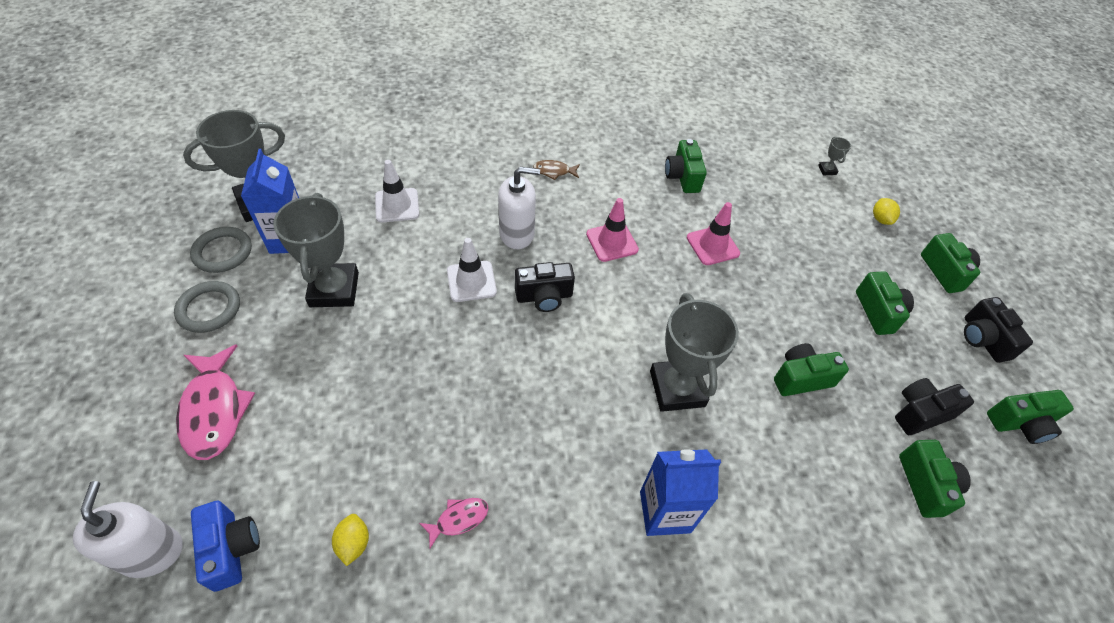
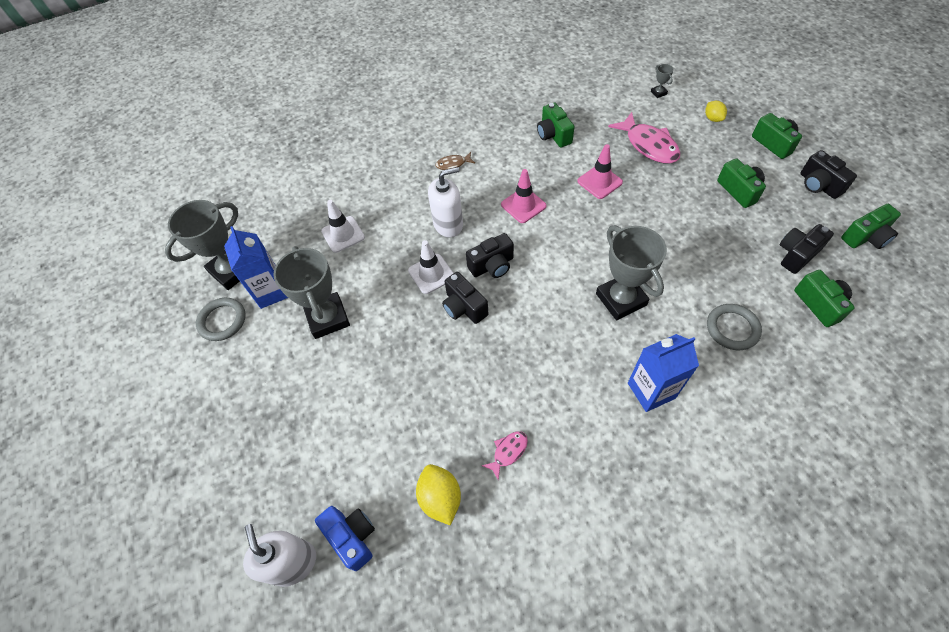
camera: 10 degrees left, 5 degrees up
grey ring [174,281,240,333] -> grey ring moved to [707,304,762,350]
pink fish [176,344,255,460] -> pink fish moved to [608,112,680,164]
yellow lemon [332,514,369,566] -> yellow lemon [416,464,461,525], size x1.57
green camera [774,343,849,396] -> none
none -> black camera [442,272,488,324]

